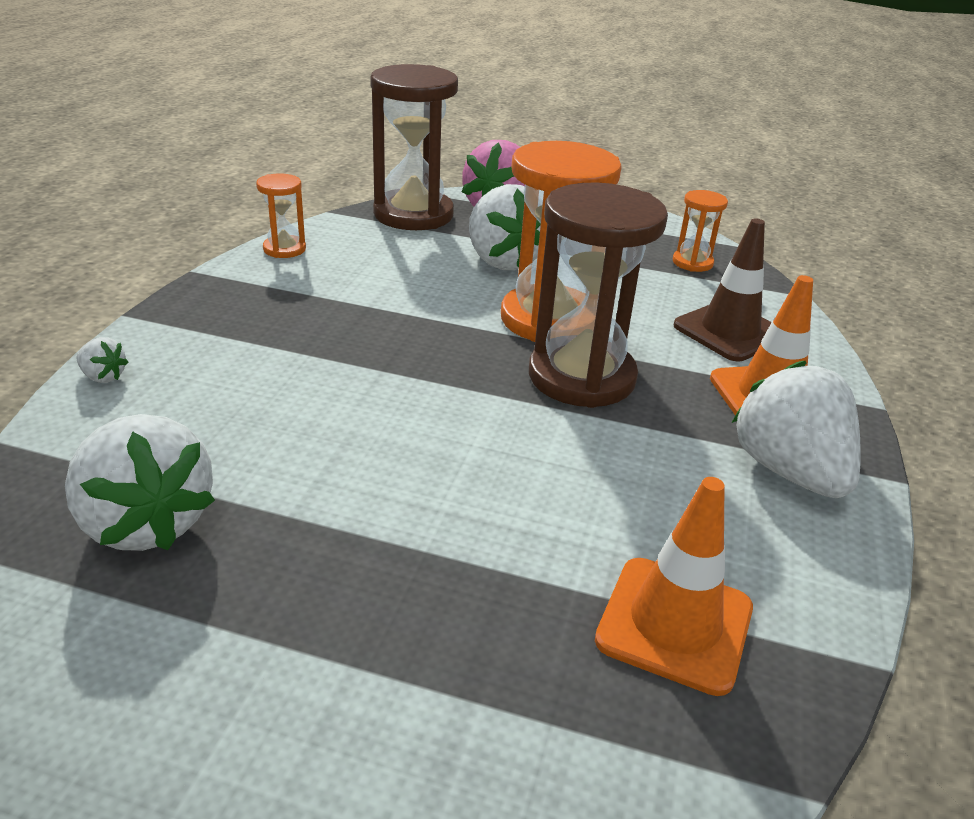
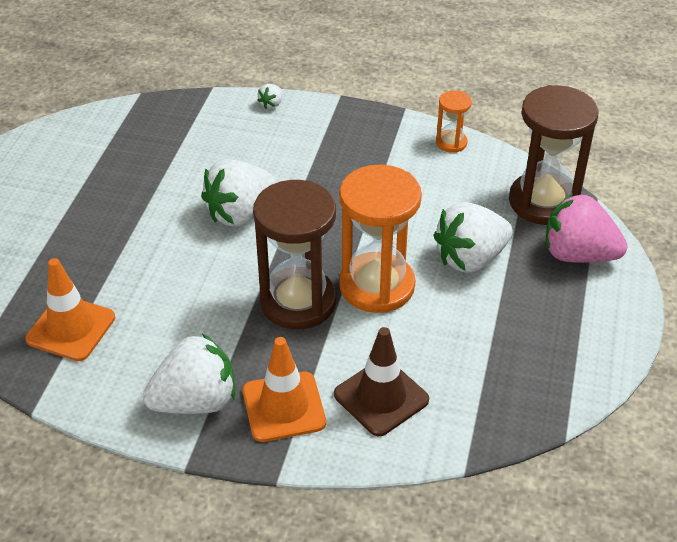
camera: 90 degrees right, 10 degrees up
white strawberry [65,414,215,551] -> white strawberry moved to [201,159,277,227]
orange hourglass [673,190,728,272] -> none

